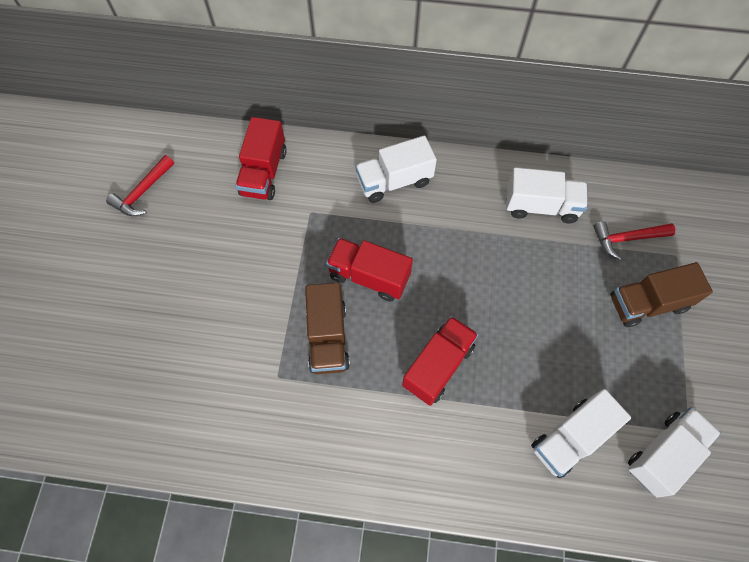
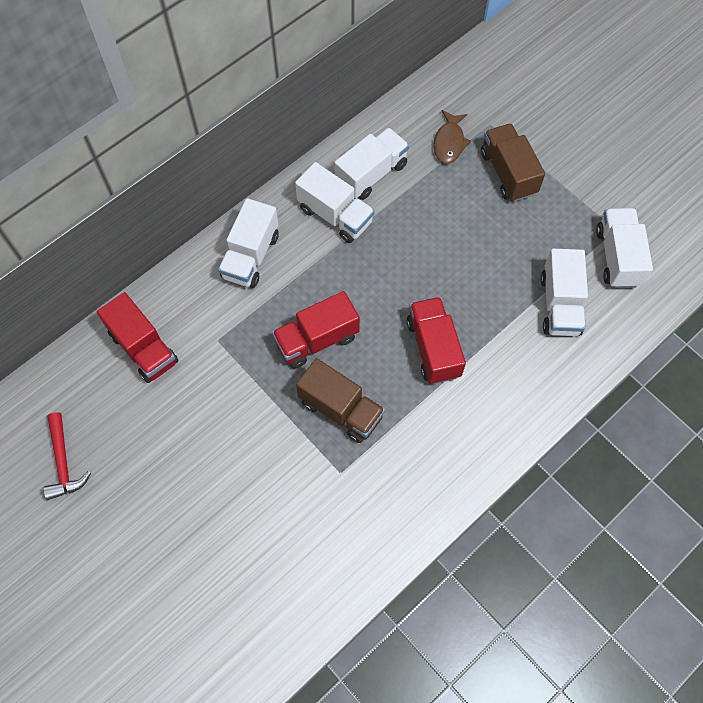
camera: 50 degrees left, 0 degrees up
red hammer [593,221,676,260] -> brown fish [434,110,471,164]
brown truck [611,262,713,327] -> brown truck turned 135 degrees clockwise [481,123,545,202]
none -> white truck [295,162,375,243]

